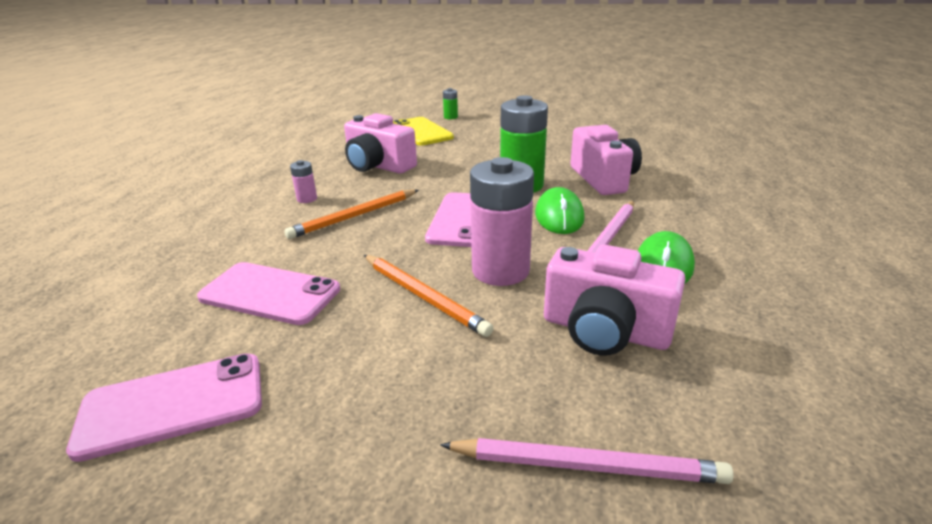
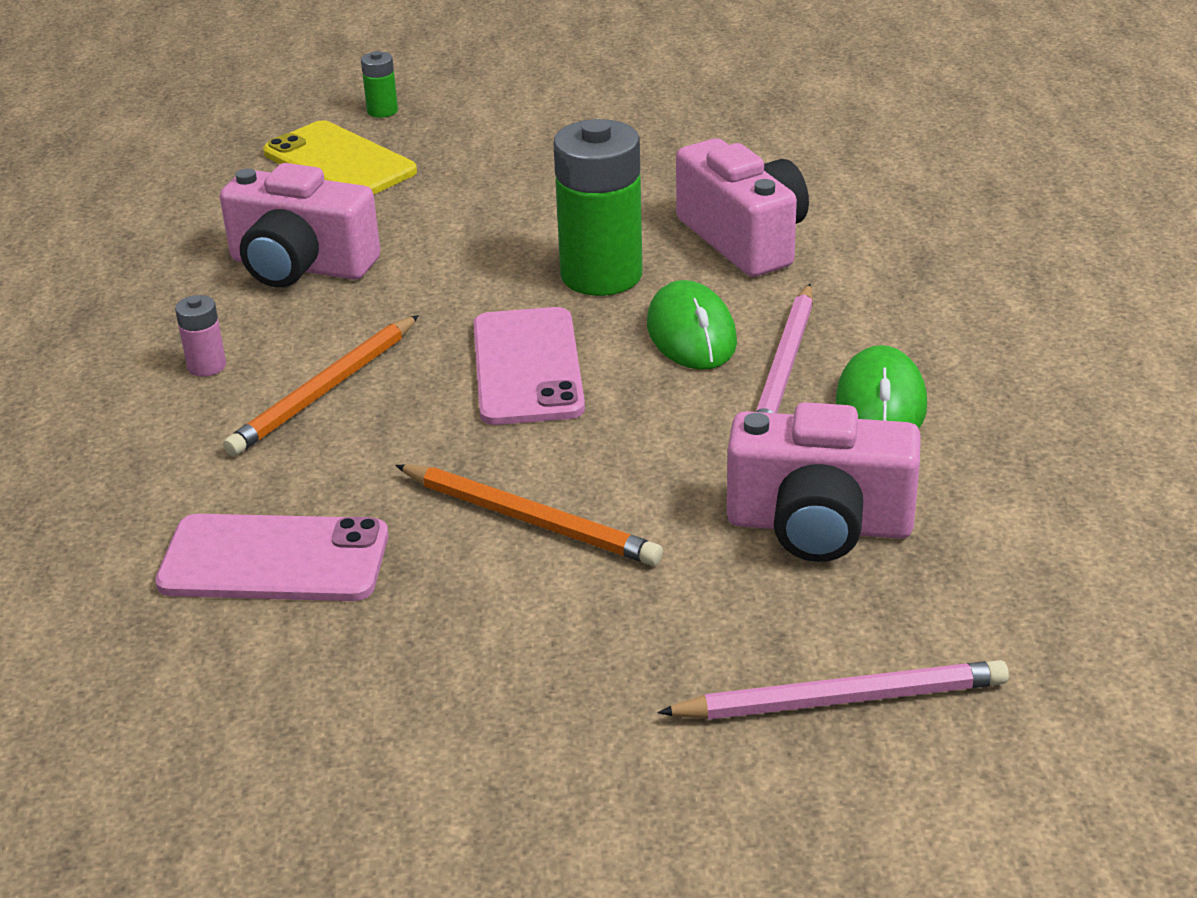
camera: 15 degrees left, 5 degrees up
pink phone [66,353,262,462] -> none
pink battery [470,157,534,286] -> none

